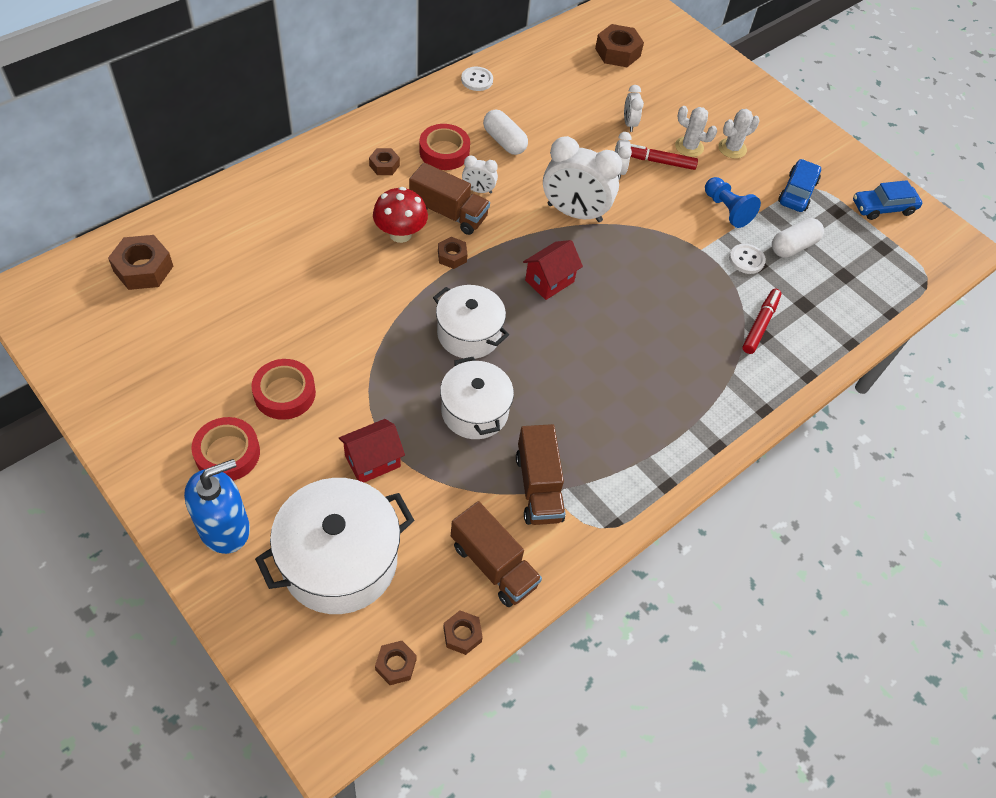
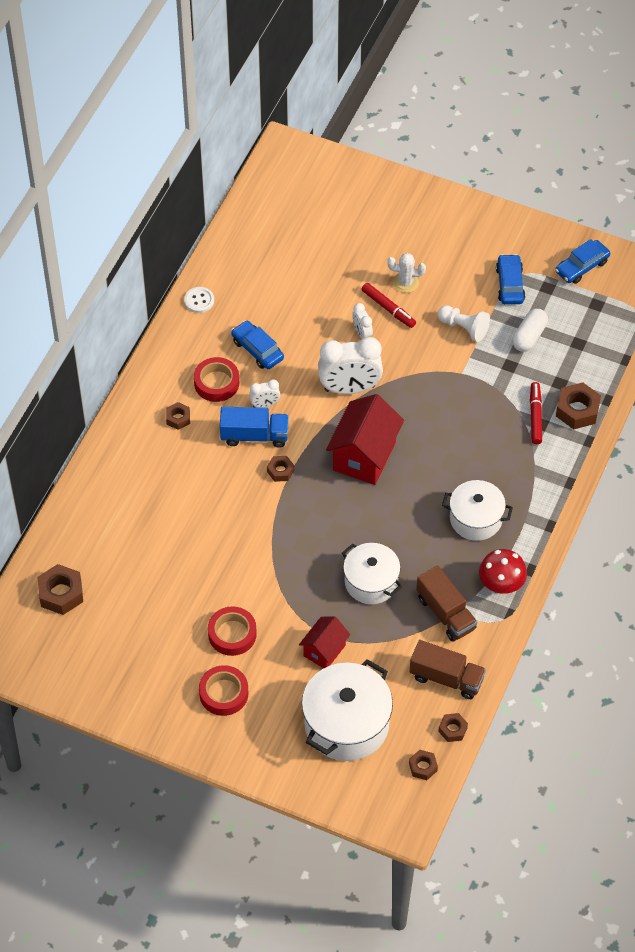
camera: 20 degrees left, 0 degrees up
blue soap dispenser [184,459,250,554] -> none
red mushroom [373,187,428,243] -> red mushroom moved to [479,549,527,594]
brown truck [409,162,490,235] -> blue truck [220,407,289,448]
white pot [433,285,509,359] -> white pot moved to [442,480,513,541]
white capsule [483,110,528,155] -> blue car [231,320,284,369]
red house [523,240,583,300] -> red house [326,394,404,485], size x1.72
brown nut [595,24,644,67] -> brown nut moved to [556,383,601,429]
white clock [624,85,644,132] -> none
red marker [630,144,698,170] -> red marker turned 120 degrees counterclockwise [361,283,416,328]
blue pawn [705,177,761,228] -> white pawn [438,305,490,342]
white cactus [718,109,760,159] -> none
white button [729,244,766,274] -> none

